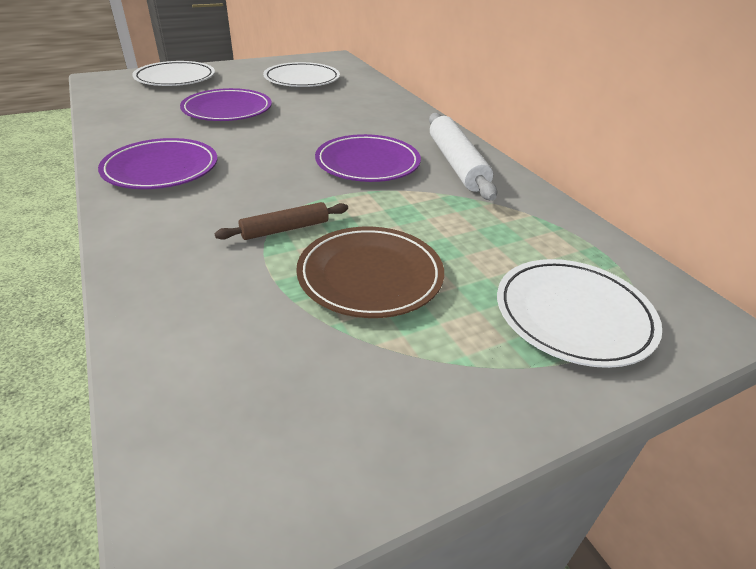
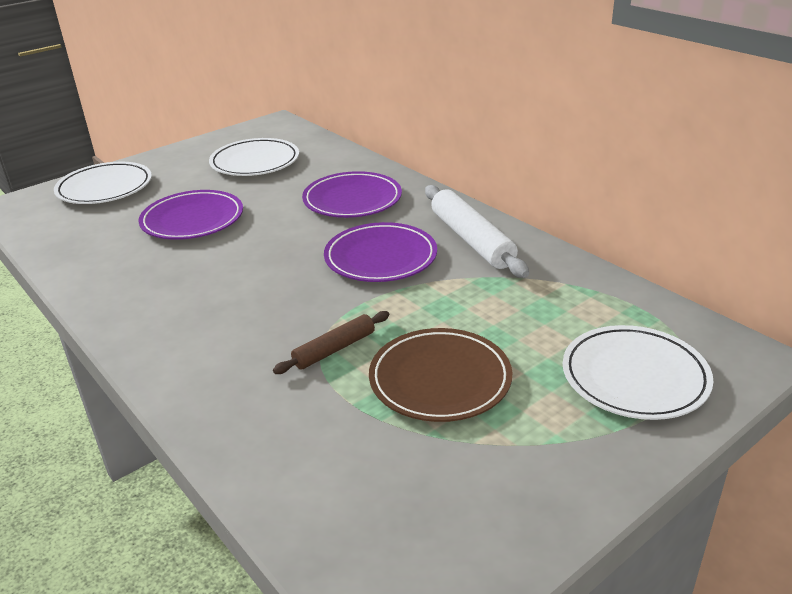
camera: 10 degrees left, 5 degrees down
purple plate [98,138,217,189] -> purple plate moved to [302,171,402,218]

